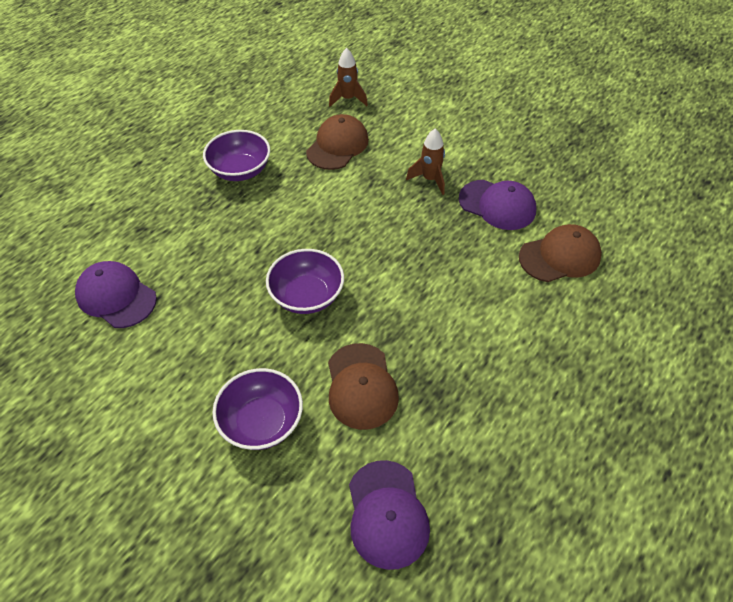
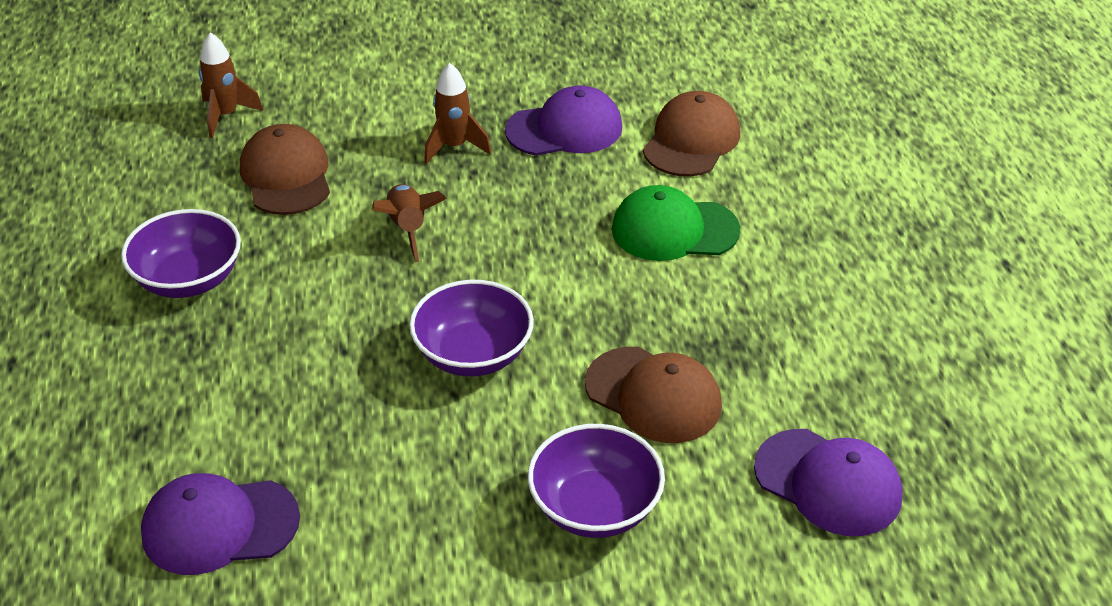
camera: 45 degrees left, 10 degrees down
none -> brown rocket [372,184,447,262]
none -> green cap [612,185,740,261]

